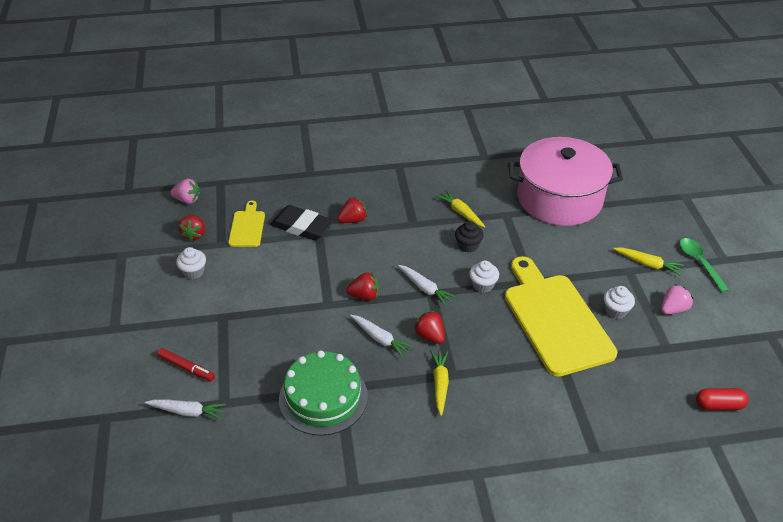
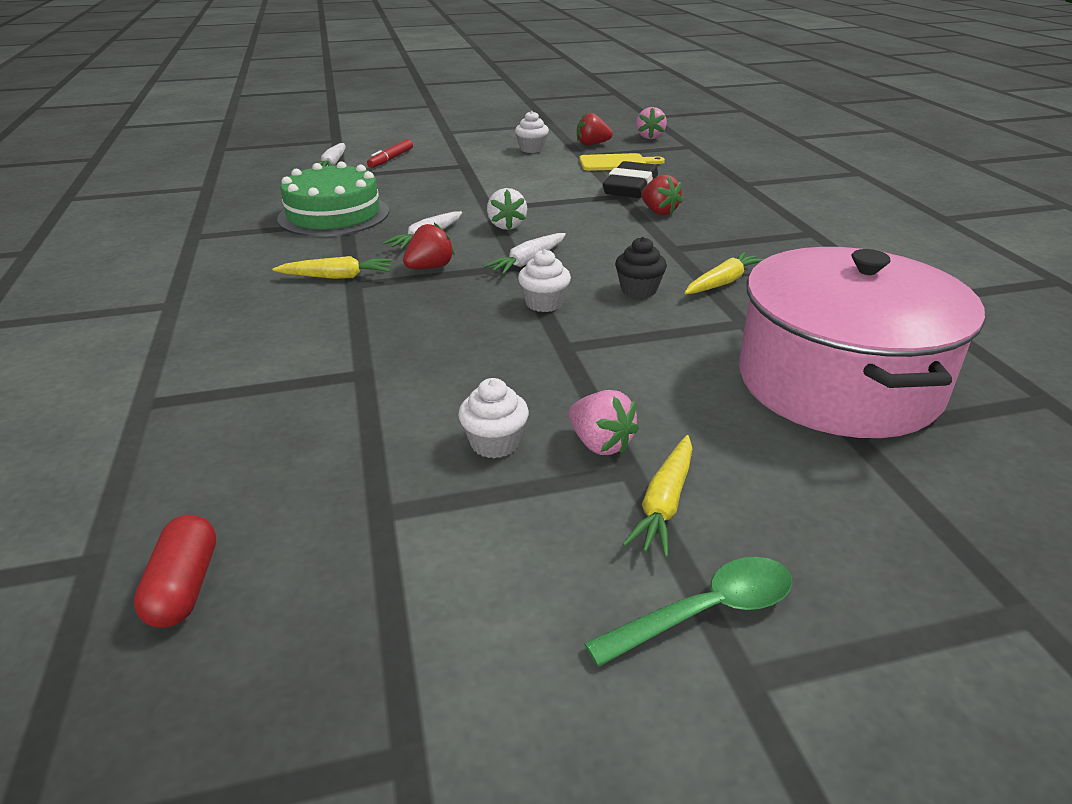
camera: 85 degrees right, 10 degrees down
red strawberry [346,272,379,300] -> white strawberry [487,188,527,230]
yellow cutting board [505,256,617,377] -> none
pink strawberry [661,284,693,314] -> pink strawberry moved to [568,390,639,455]

